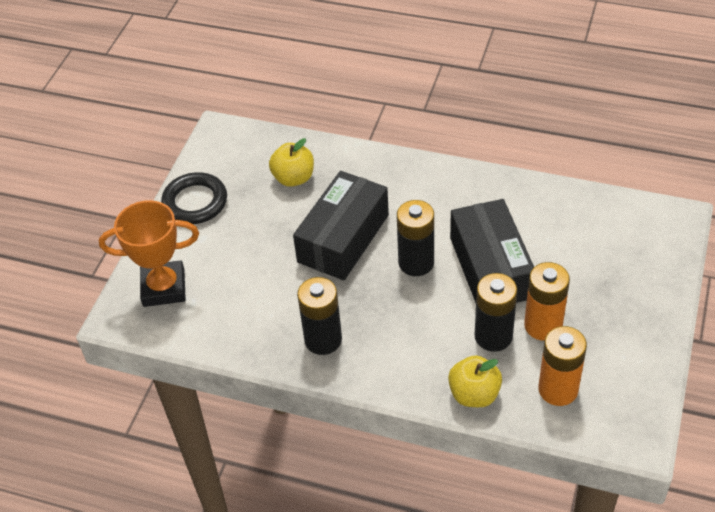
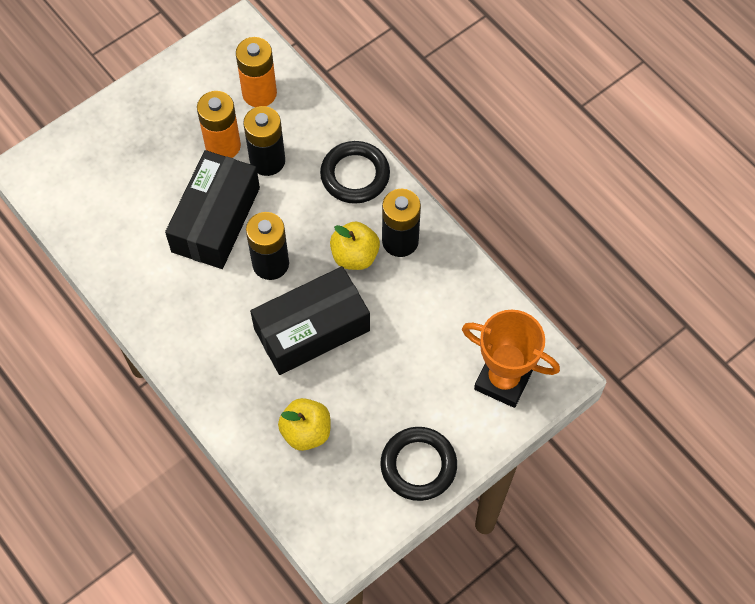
camera: 150 degrees left, 15 degrees up
yellow apple [448,355,502,407] -> yellow apple moved to [330,222,380,270]
none -> black ring [320,141,390,204]

